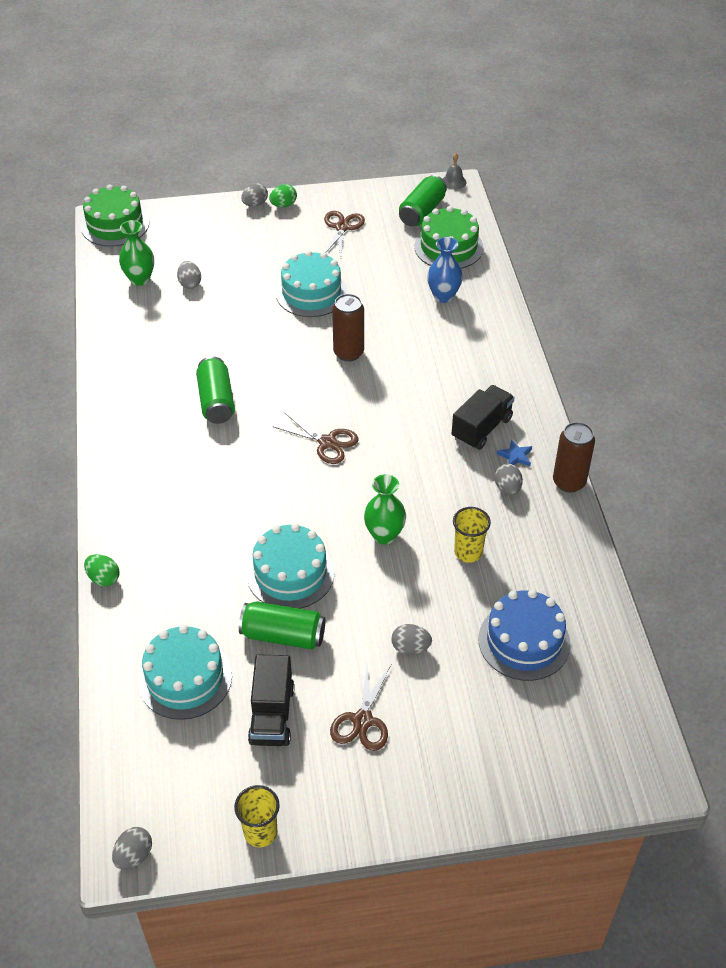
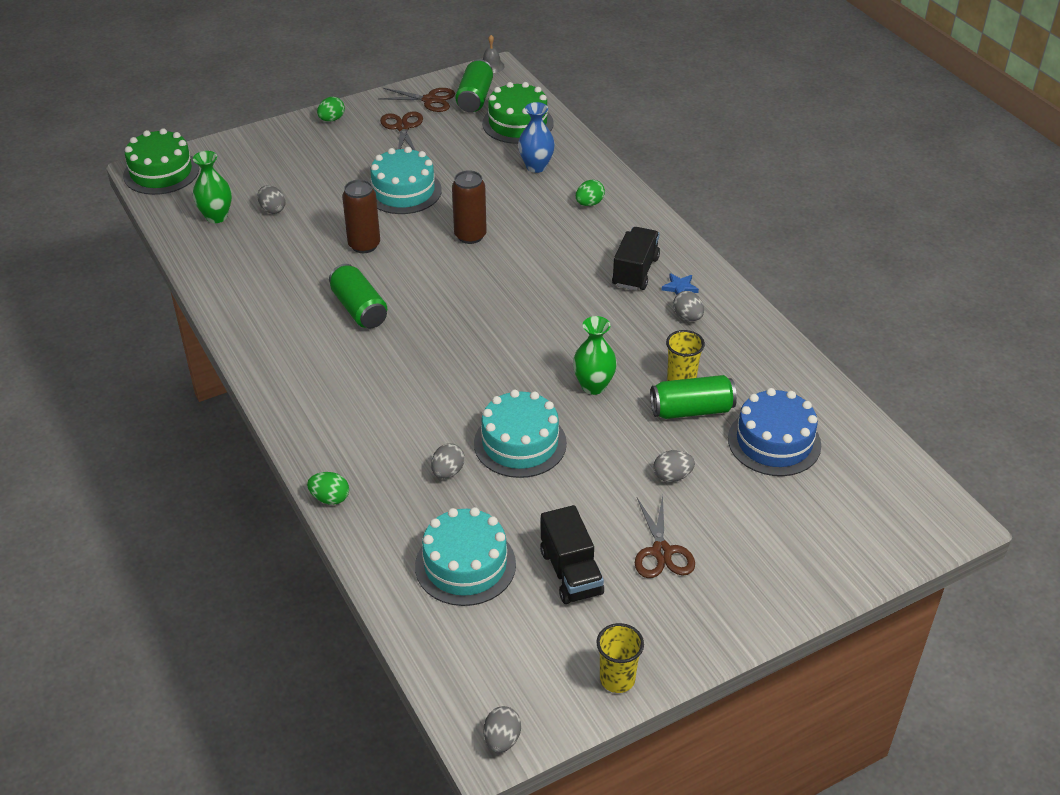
camera: 20 degrees left, 5 degrees down
green can [239,601,325,650] -> green can moved to [650,375,737,419]
grey egg [241,183,268,207] -> grey egg moved to [431,443,465,479]
brown scissors [272,412,358,464] -> brown scissors moved to [378,88,455,112]
brown can [553,422,595,493] -> brown can moved to [342,179,380,253]
none -> green egg [576,180,605,206]

